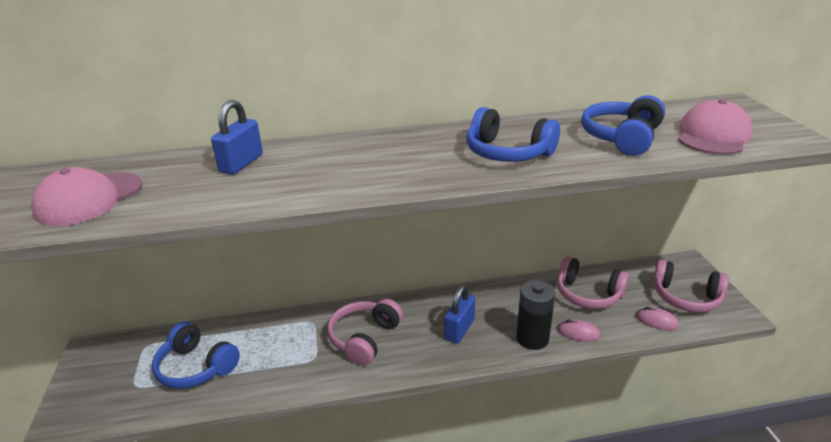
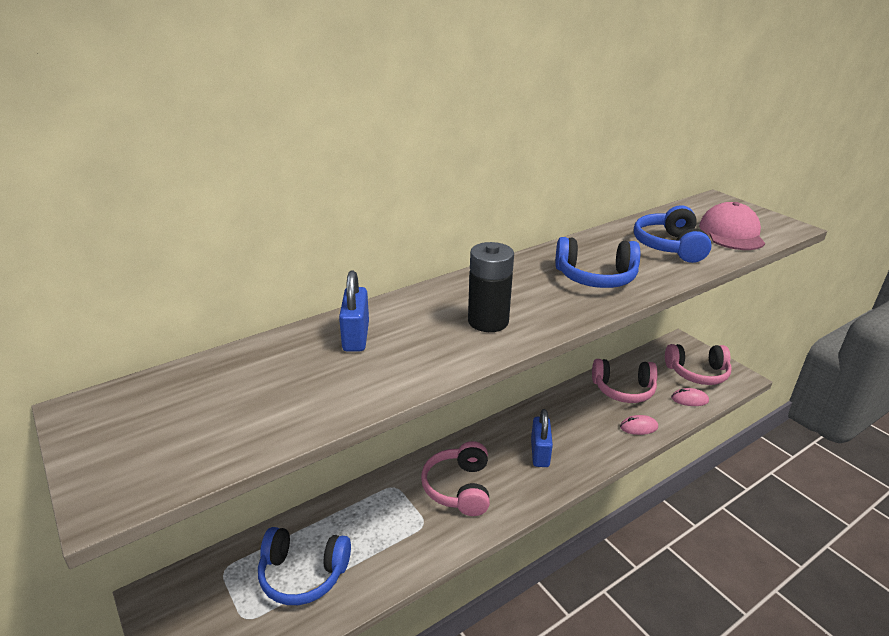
camera: 25 degrees left, 0 degrees up
pink cap [31,167,142,226] -> none
black battery [516,280,555,350] -> black battery moved to [468,242,514,332]

